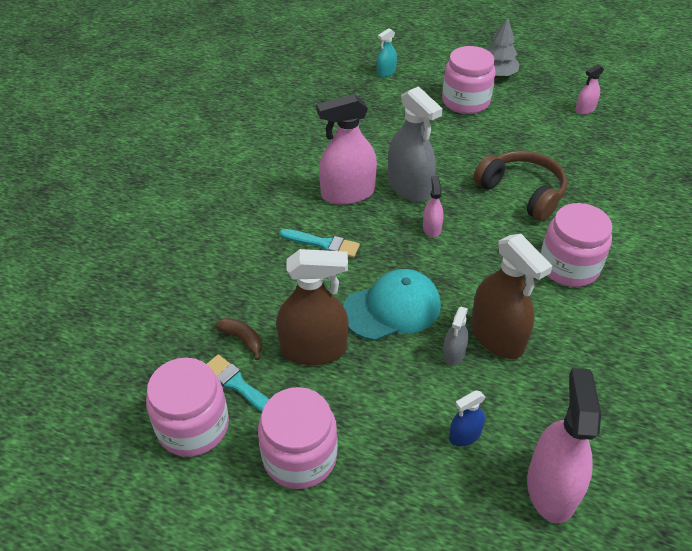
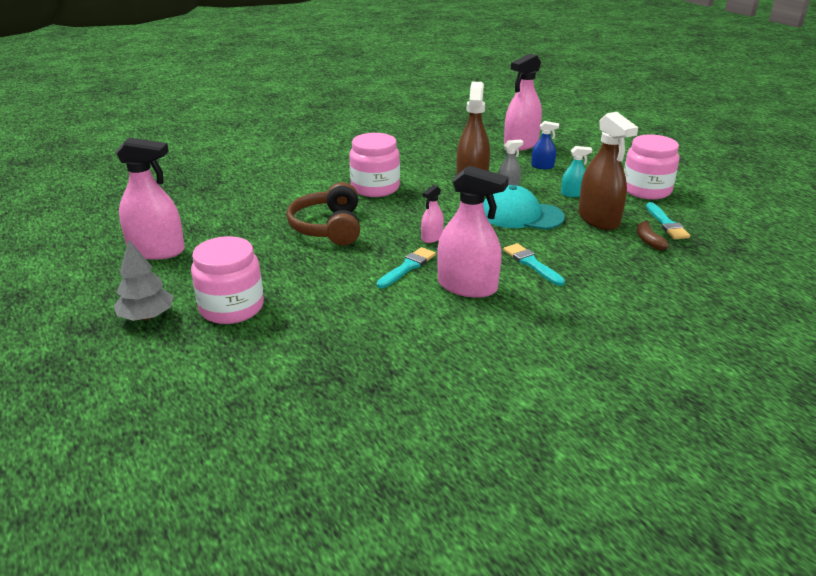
camera: 140 degrees left, 15 degrees down
pink jar [146,358,229,457] -> none
brown spray bottle [276,249,349,365] -> brown spray bottle turned 150 degrees counterclockwise [578,112,638,230]
turquoise spray bottle [377,28,397,77] -> turquoise spray bottle moved to [561,146,592,197]
grey spray bottle [388,86,443,202] -> turquoise brush [376,247,436,288]
pink spray bottle [575,64,604,115] -> pink spray bottle [115,137,185,260], size x2.02

